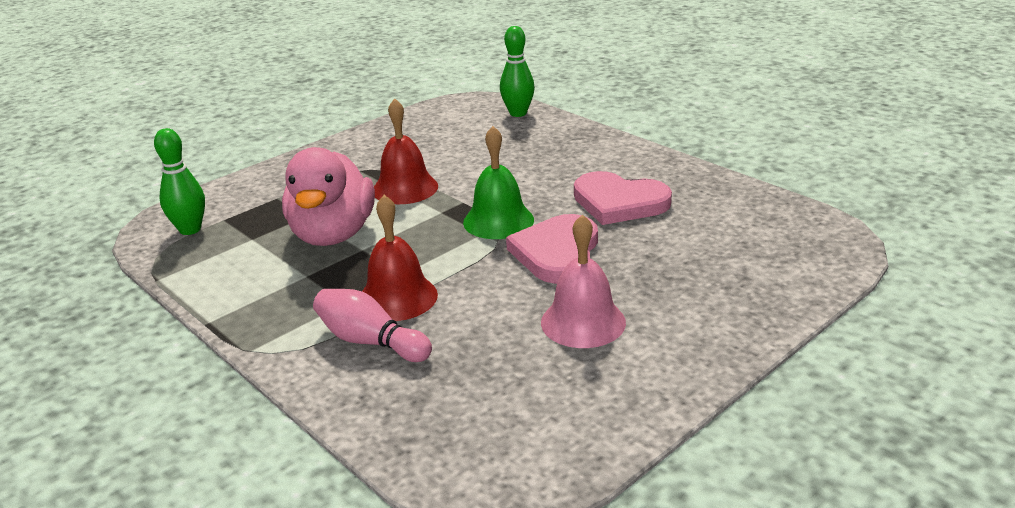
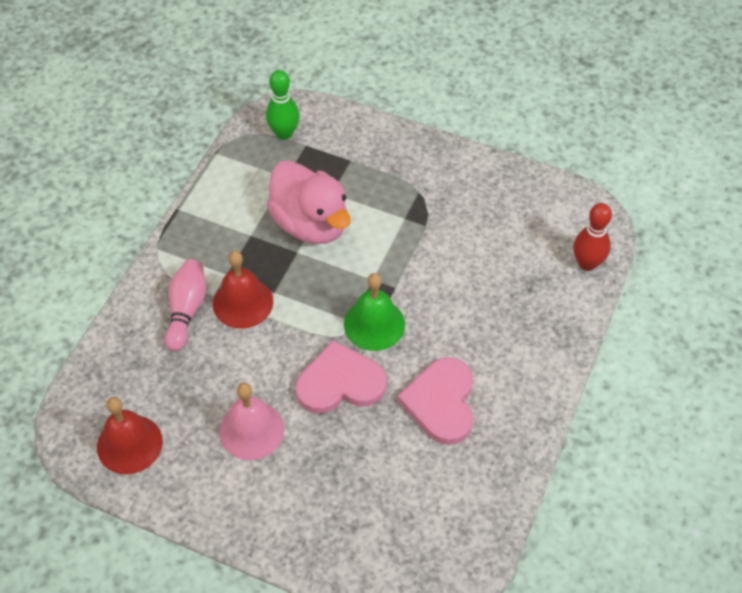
camera: 65 degrees right, 25 degrees up
pink duck [282,147,375,246] -> pink duck turned 105 degrees counterclockwise [267,160,351,244]
red bell [374,98,438,204] -> red bell moved to [97,397,163,474]
green bowling pin [500,26,535,117] -> red bowling pin [573,203,612,271]

